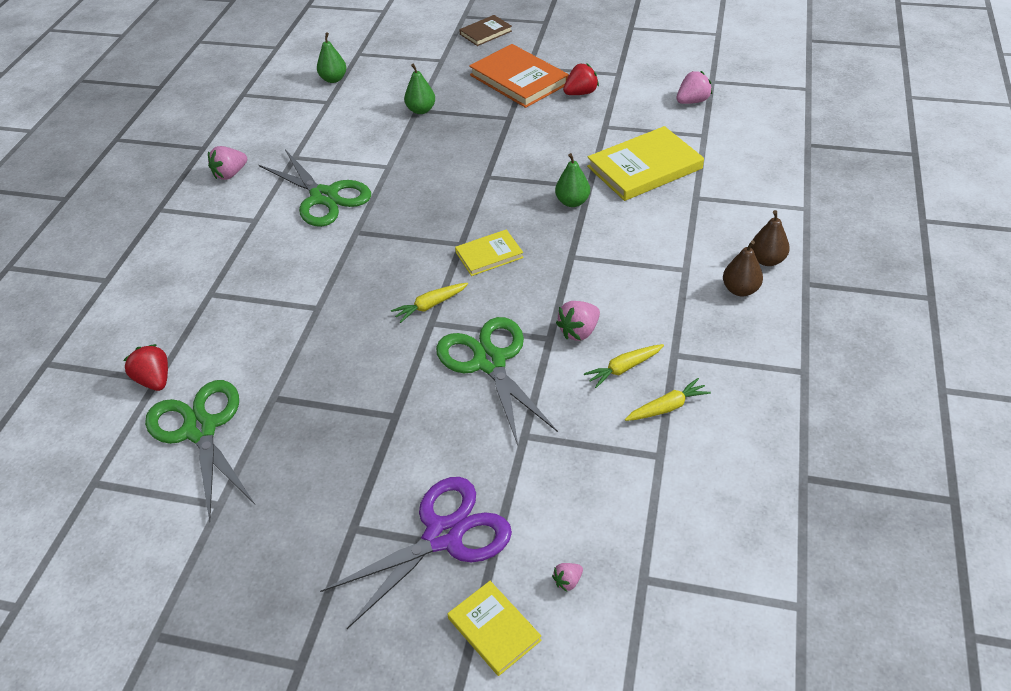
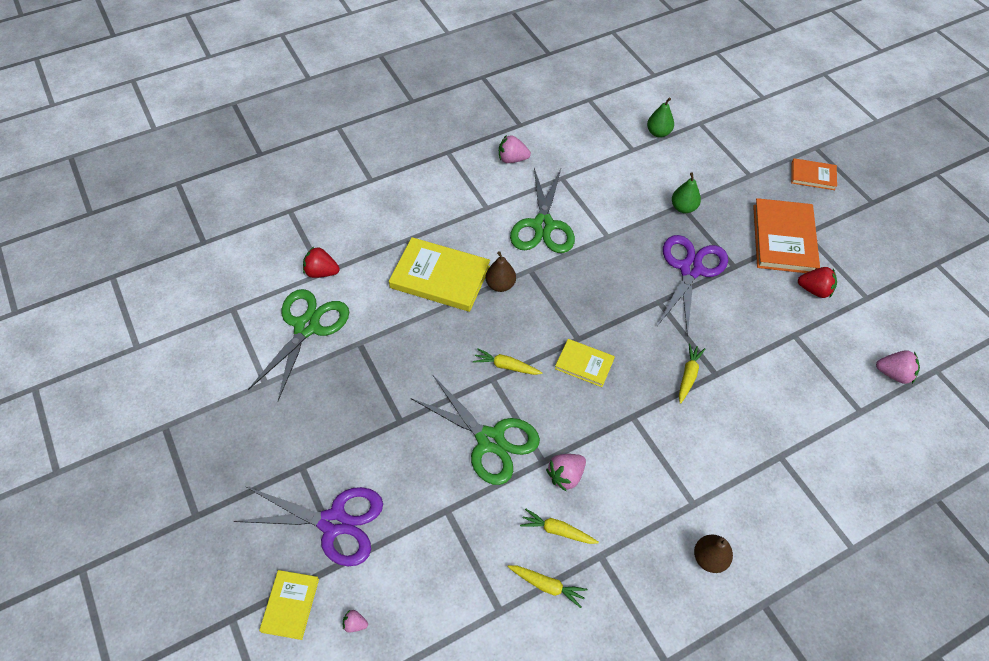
camera: 45 degrees right, 10 degrees up
red strawberry [123,344,168,391] -> red strawberry turned 90 degrees counterclockwise [303,247,340,278]
green scissors [436,317,558,445] -> green scissors turned 105 degrees clockwise [411,376,540,485]
brown book [459,15,512,46] -> orange book [791,158,837,190]
green pear [555,153,590,207] -> yellow carrot [679,344,705,404]
pink strawberry [556,301,600,341] -> pink strawberry turned 45 degrees counterclockwise [546,454,586,491]
yellow book [587,126,704,201] -> yellow book moved to [389,237,490,312]
brown pear [751,210,790,266] -> brown pear moved to [486,251,516,292]
none -> purple scissors [657,235,728,337]

